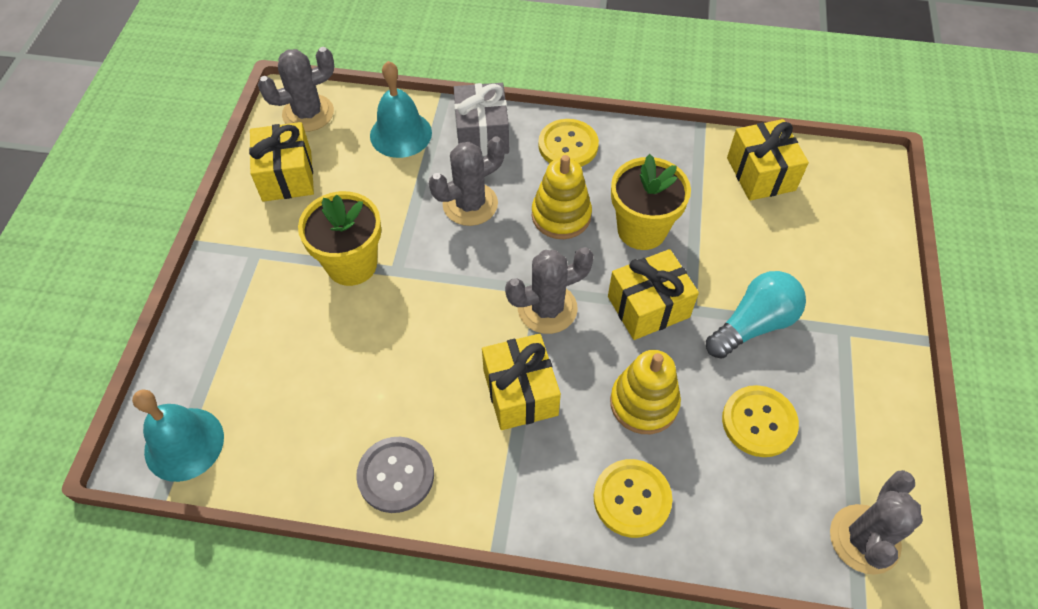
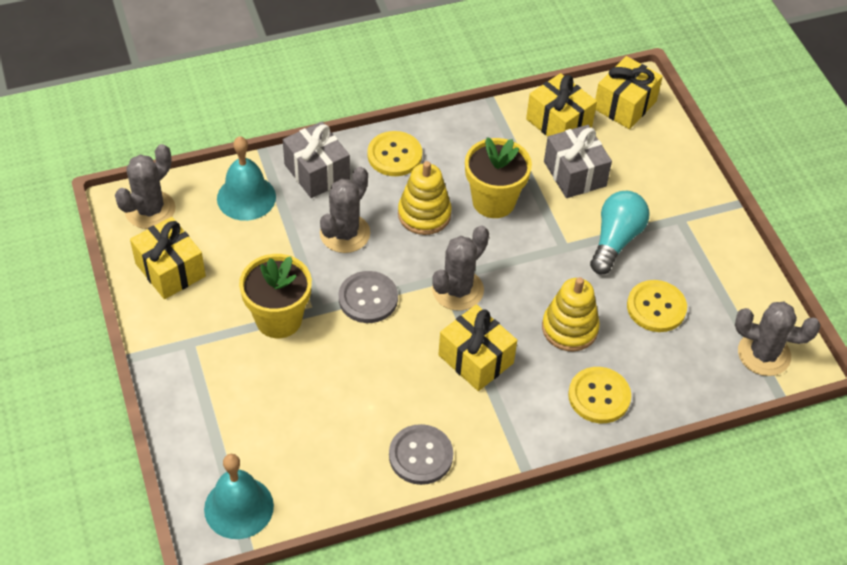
camera: 30 degrees left, 5 degrees down
yellow gift [608,249,699,340] -> yellow gift moved to [595,56,663,129]
grey cactus [830,470,923,575] -> grey cactus turned 75 degrees counterclockwise [735,302,820,376]
none -> grey button [339,271,398,323]
none -> grey gift [544,125,612,198]

